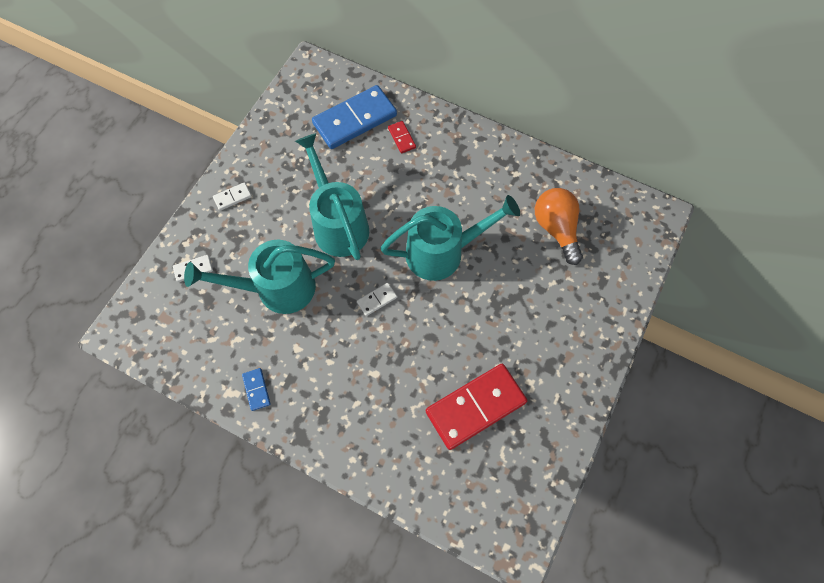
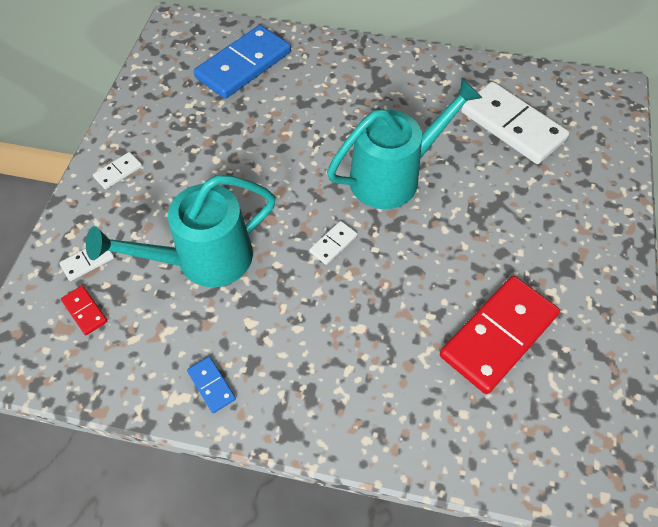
camera: 15 degrees left, 10 degrees down
turquoise watering can [295,133,369,260] -> none
red domino [388,121,416,153] -> red domino moved to [61,286,108,335]
orange light bulb [535,188,583,265] -> white domino [461,82,569,164]

